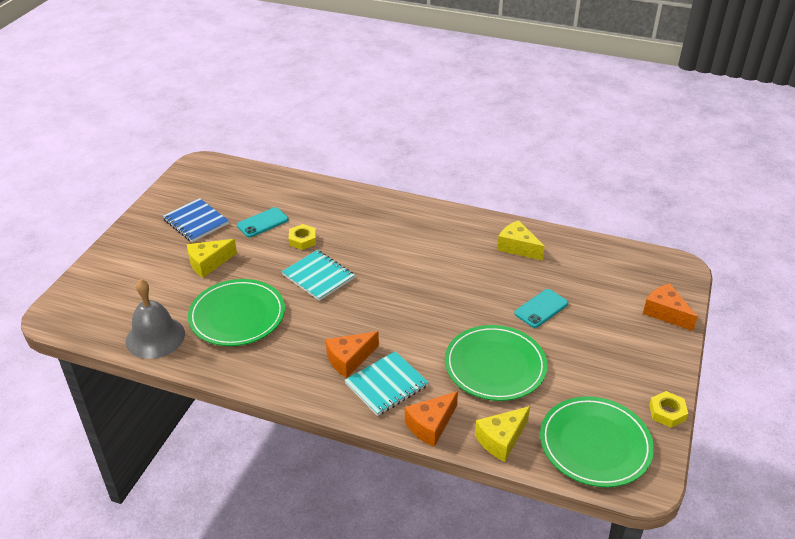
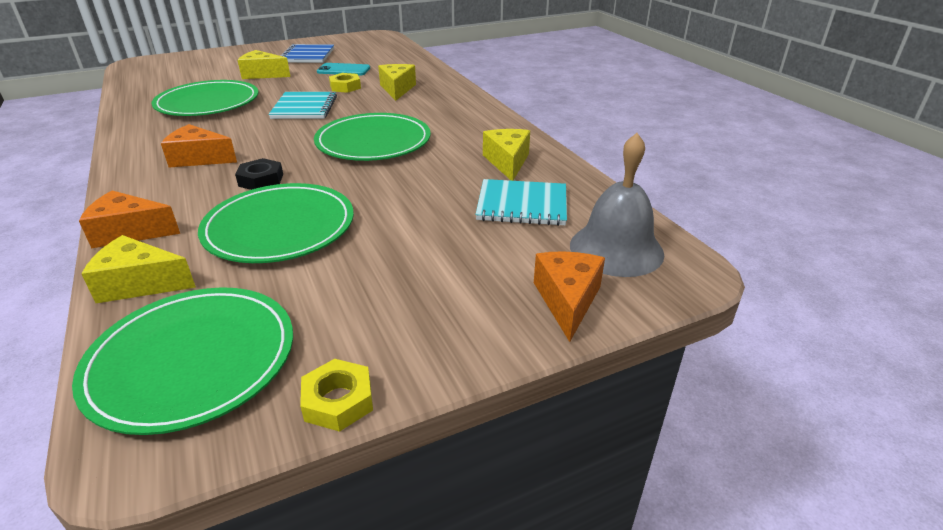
camera: 45 degrees right, 5 degrees down
grey bell [126,279,185,359] -> grey bell moved to [570,133,664,277]
turquoise notebook [344,351,429,416] -> turquoise notebook moved to [475,179,567,226]
turquoise phone [514,289,568,328] -> none
none -> black nut [235,158,283,190]
none -> green plate [314,113,431,161]
none -> yellow cheese [378,64,416,101]

